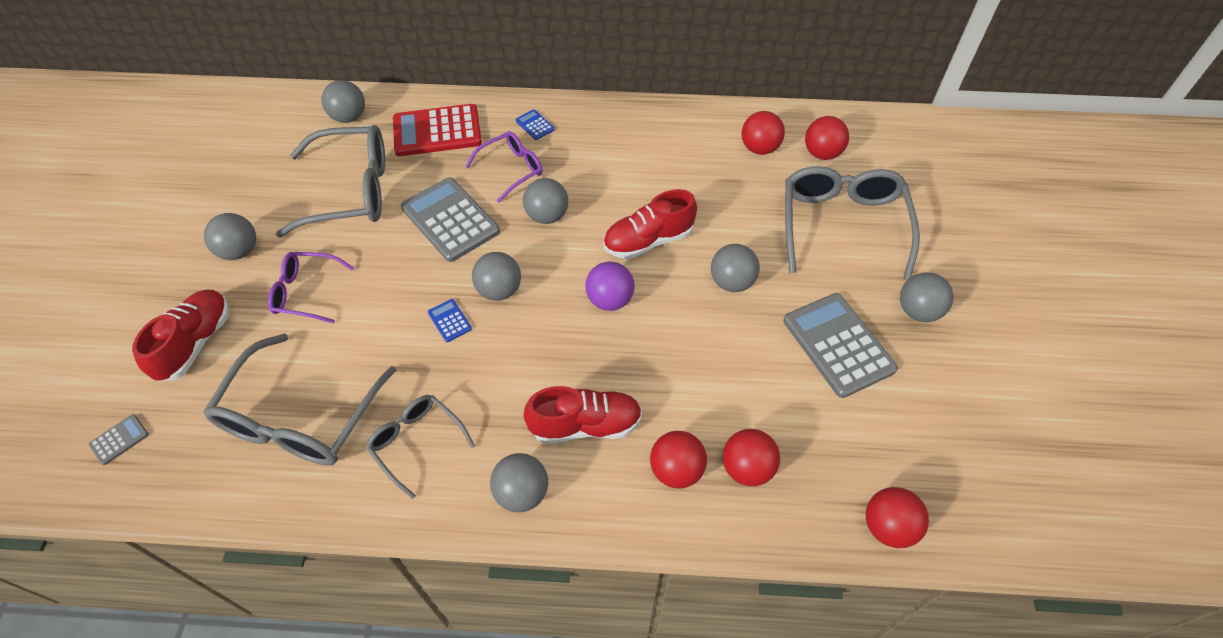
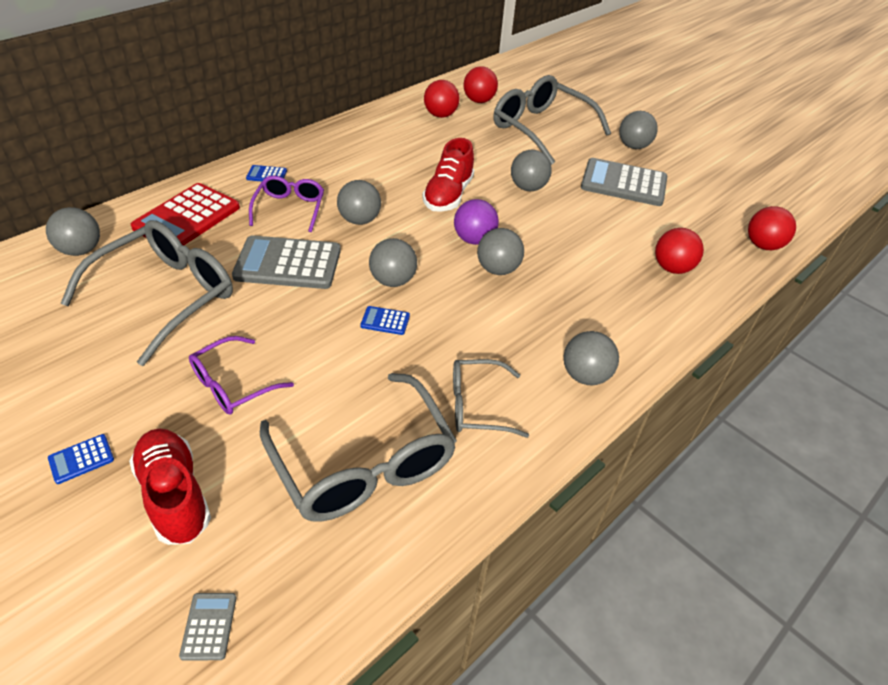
camera: 50 degrees left, 10 degrees down
grey ball [204,213,256,260] -> grey ball moved to [477,228,524,275]
red shoe [524,386,642,444] -> none
red ball [650,431,707,489] -> none
none -> blue calculator [48,434,114,484]

